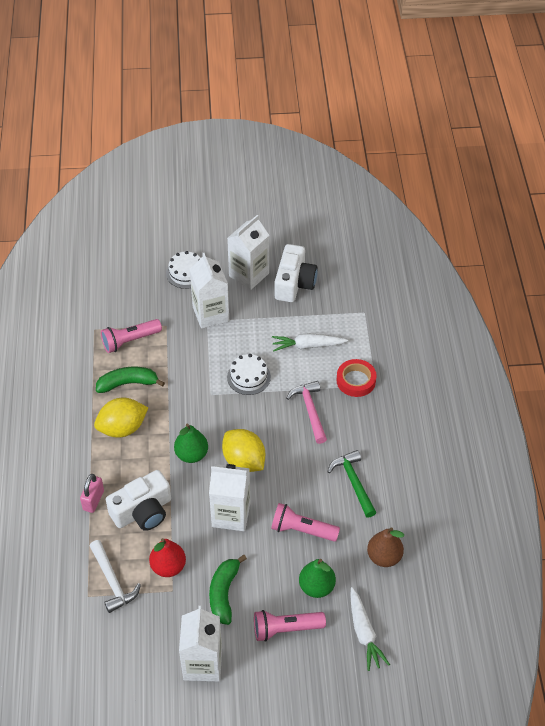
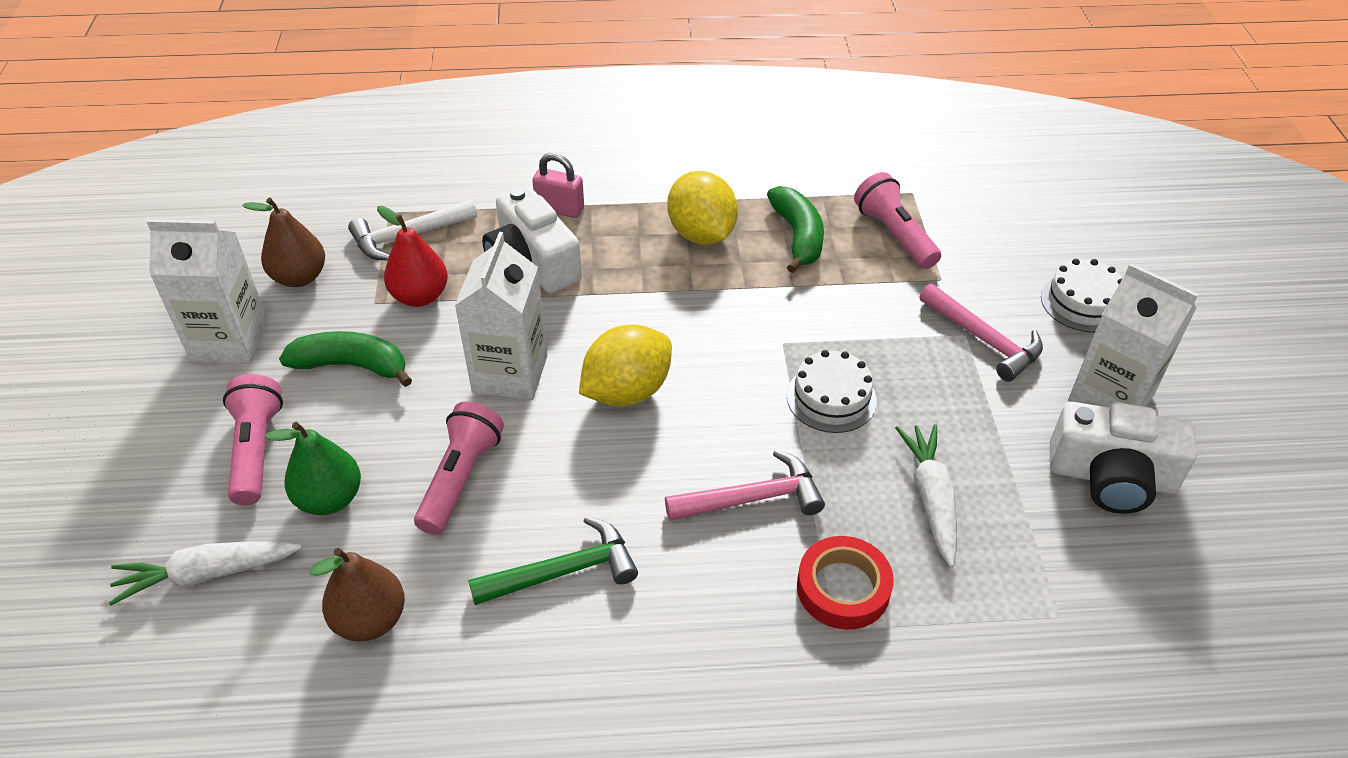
camera: 90 degrees right, 5 degrees down
green pear [174,424,208,463] -> none
white carton [189,253,229,329] -> pink hammer [920,283,1043,382]
none -> brown pear [242,198,325,287]

